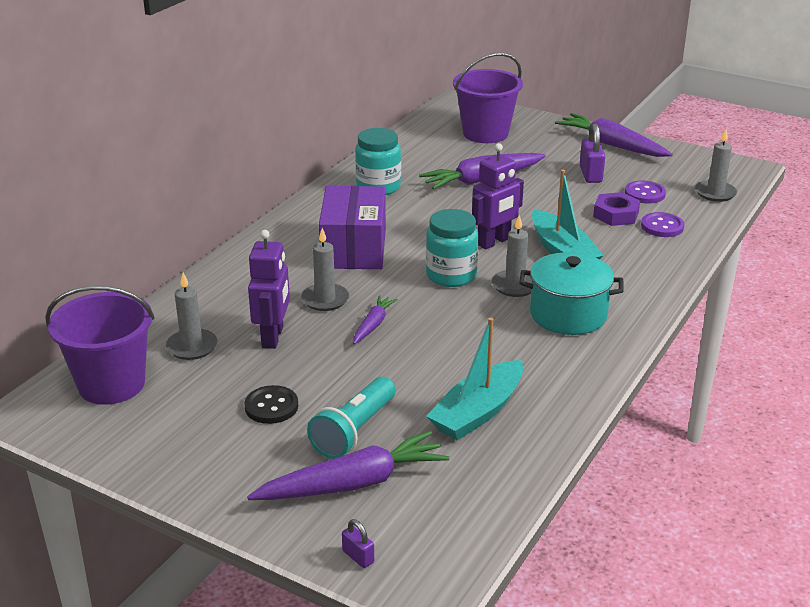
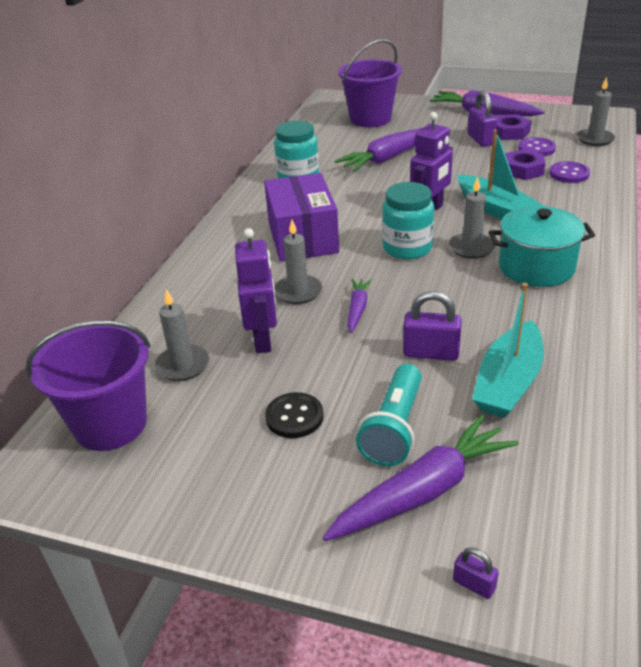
camera: 10 degrees left, 5 degrees up
none -> purple padlock [403,291,462,361]
none -> purple nut [496,114,531,140]

